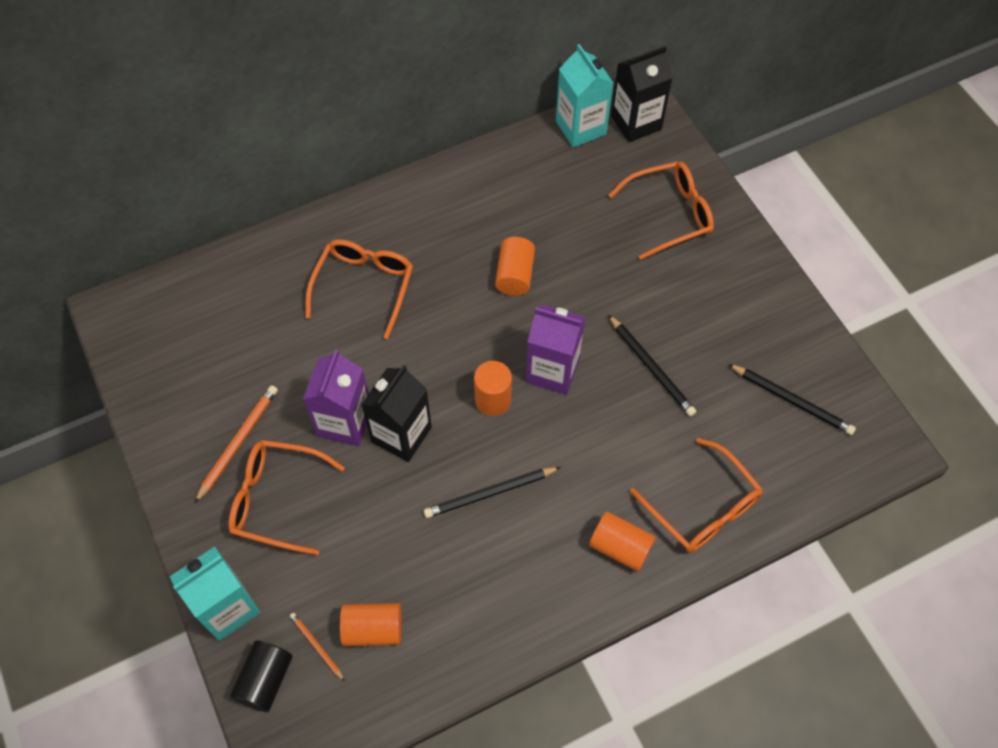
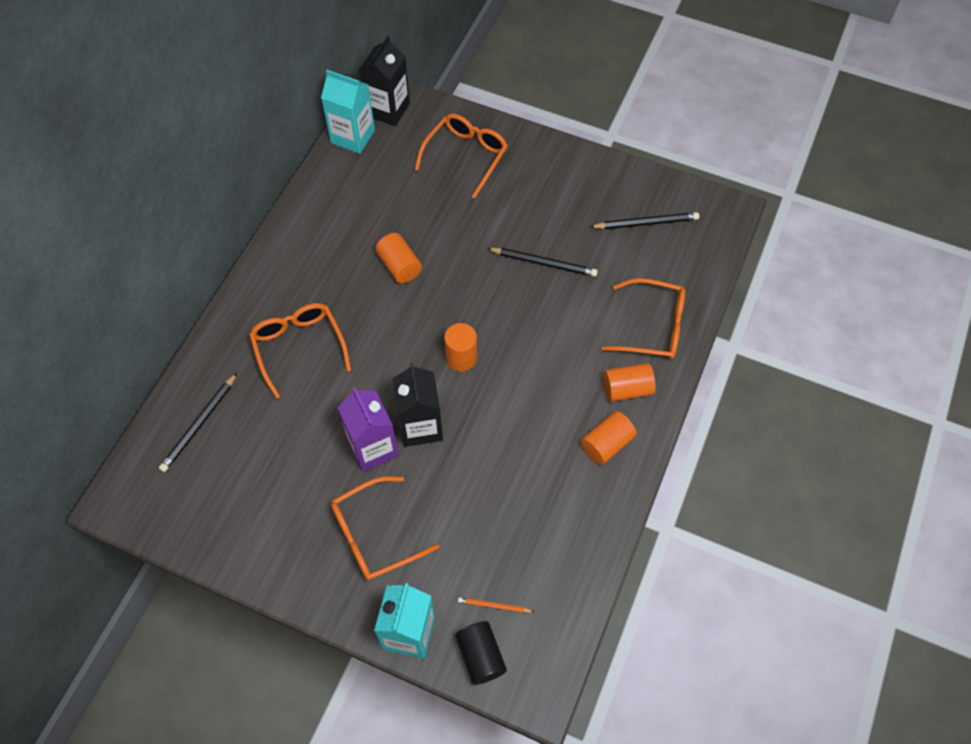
camera: 40 degrees left, 0 degrees up
orange pencil [195,385,278,503] -> none
orange cylinder [340,603,402,646] -> orange cylinder moved to [581,411,637,465]
black pencil [424,467,561,518] -> black pencil moved to [159,373,237,472]
purple carton [526,304,586,395] -> none

